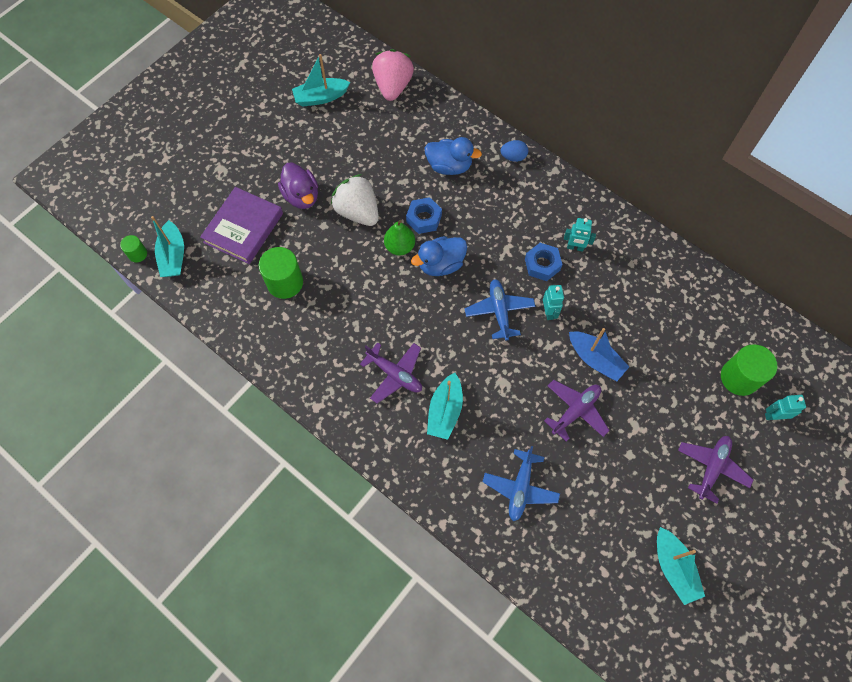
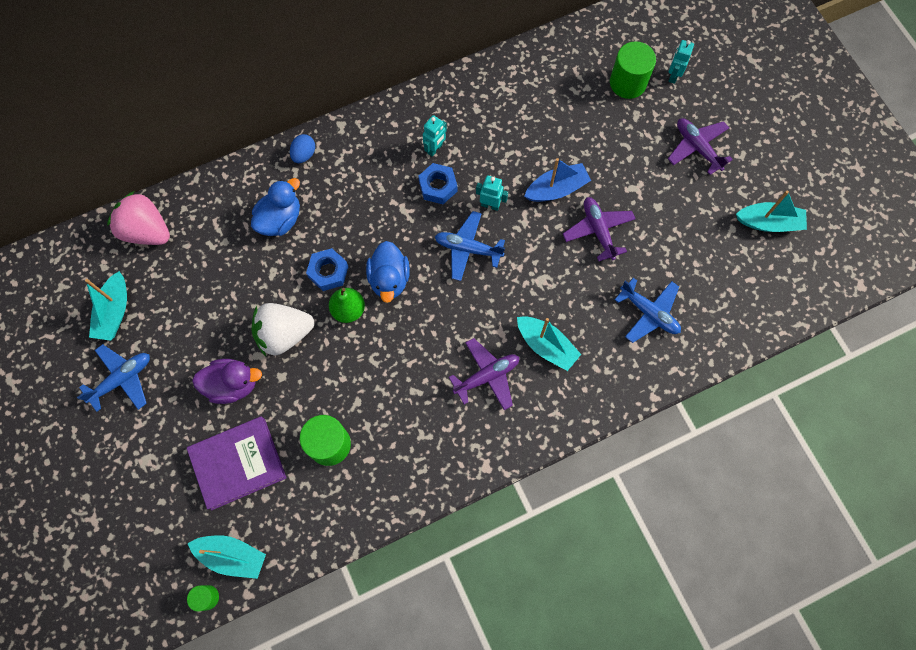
camera: 65 degrees left, 5 degrees up
purple book [200,187,283,264] -> purple book turned 75 degrees counterclockwise [187,416,287,510]
none -> blue plane [77,344,150,412]

